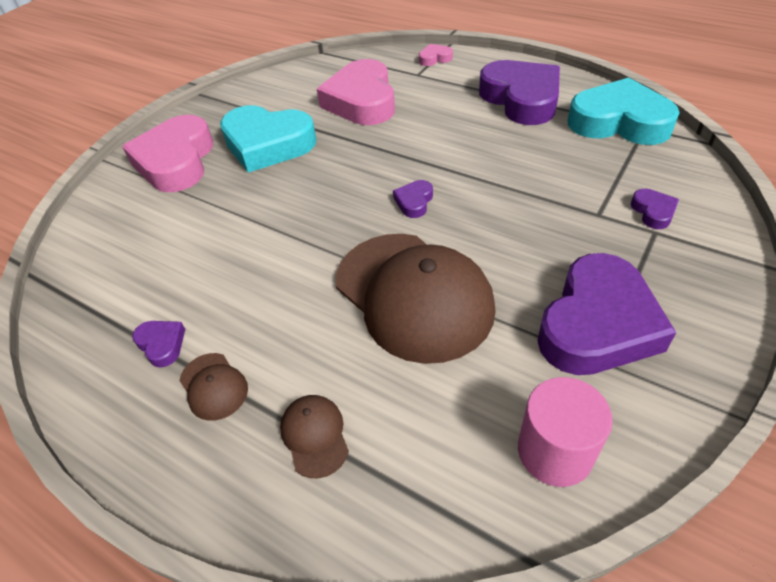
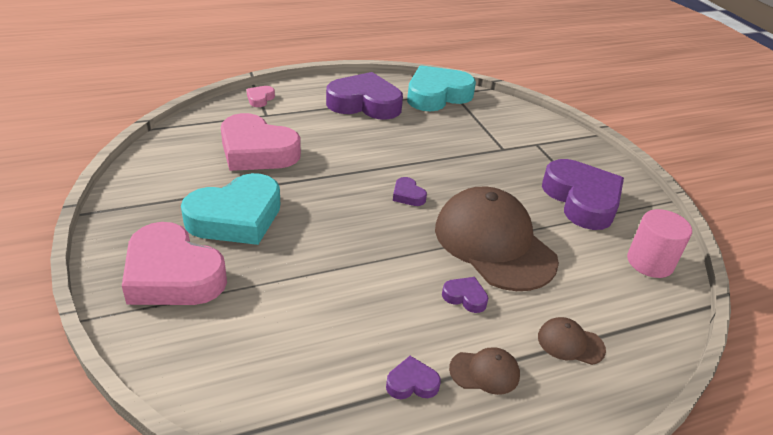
camera: 60 degrees left, 10 degrees down
brown cap [336,234,495,364] -> brown cap turned 120 degrees counterclockwise [435,187,559,291]
purple heart [631,189,679,229] -> purple heart moved to [442,277,488,313]

